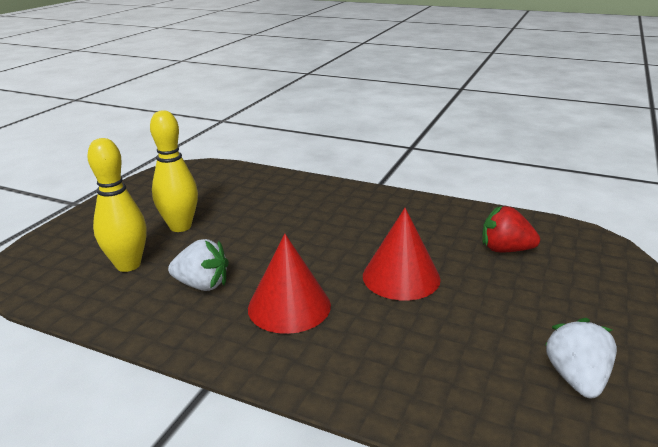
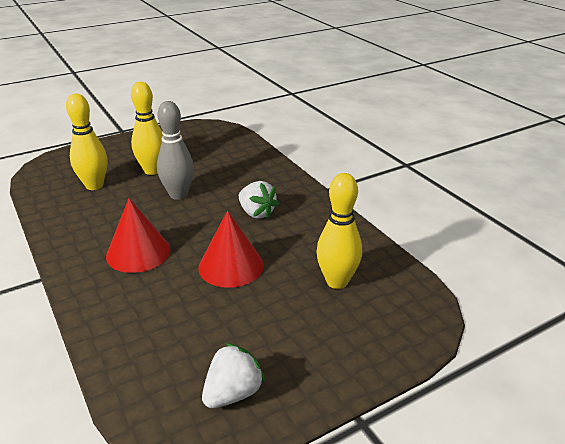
camera: 35 degrees right, 5 degrees up
white strawberry [168,239,229,291] -> white strawberry moved to [239,181,279,219]
red strawberry [482,206,540,252] -> yellow bowling pin [316,173,362,289]
none -> grey bowling pin [157,101,194,200]

